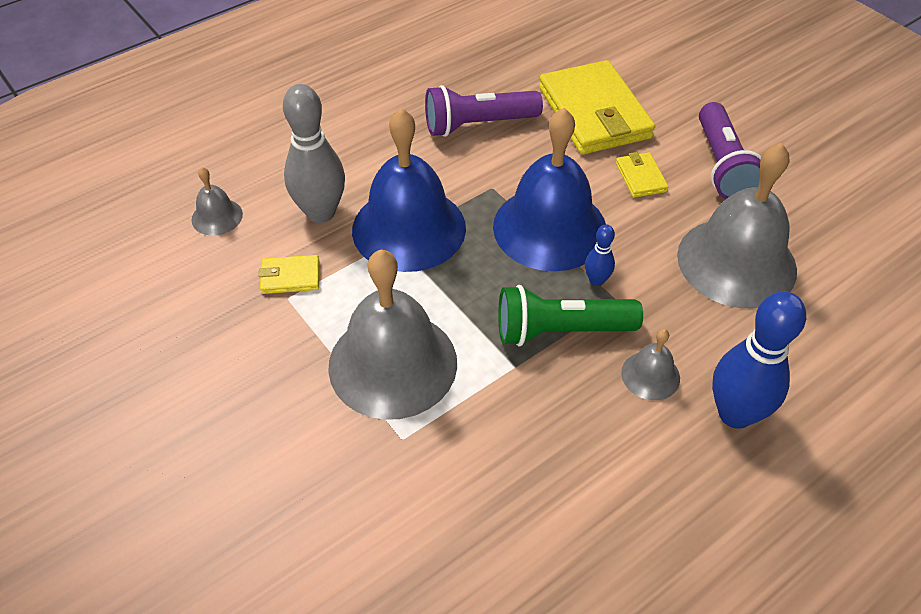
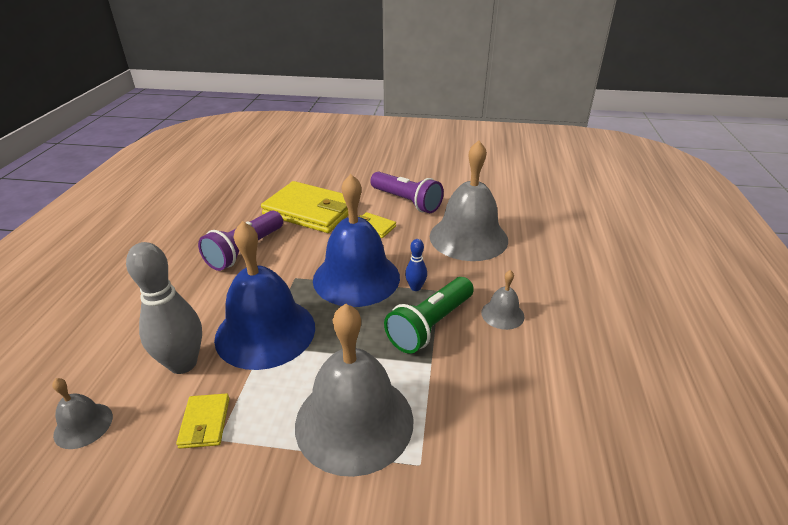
camera: 45 degrees left, 15 degrees down
yellow wallet [259,255,319,294] -> yellow wallet turned 45 degrees counterclockwise [176,393,230,449]
blue bowling pin [712,291,806,429] -> none

